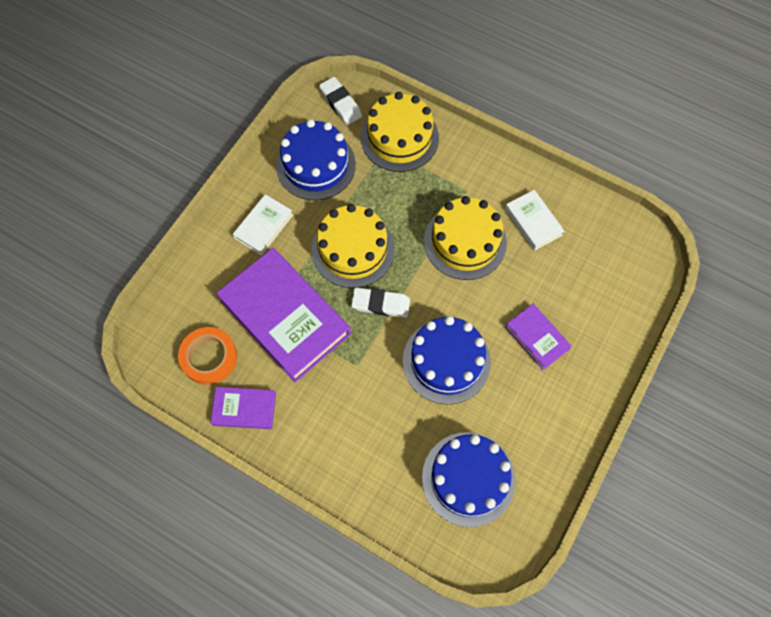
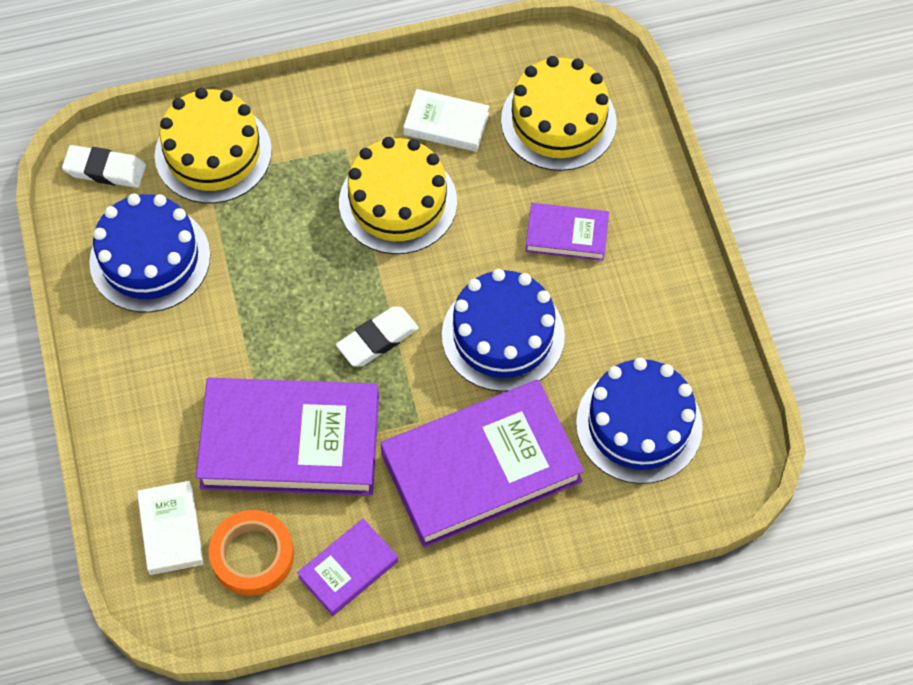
camera: 45 degrees left, 5 degrees down
white book [233,194,293,255] -> white book moved to [137,481,204,575]
yellow cake [311,204,395,288] -> yellow cake moved to [501,56,617,171]
none -> purple book [380,380,584,548]

